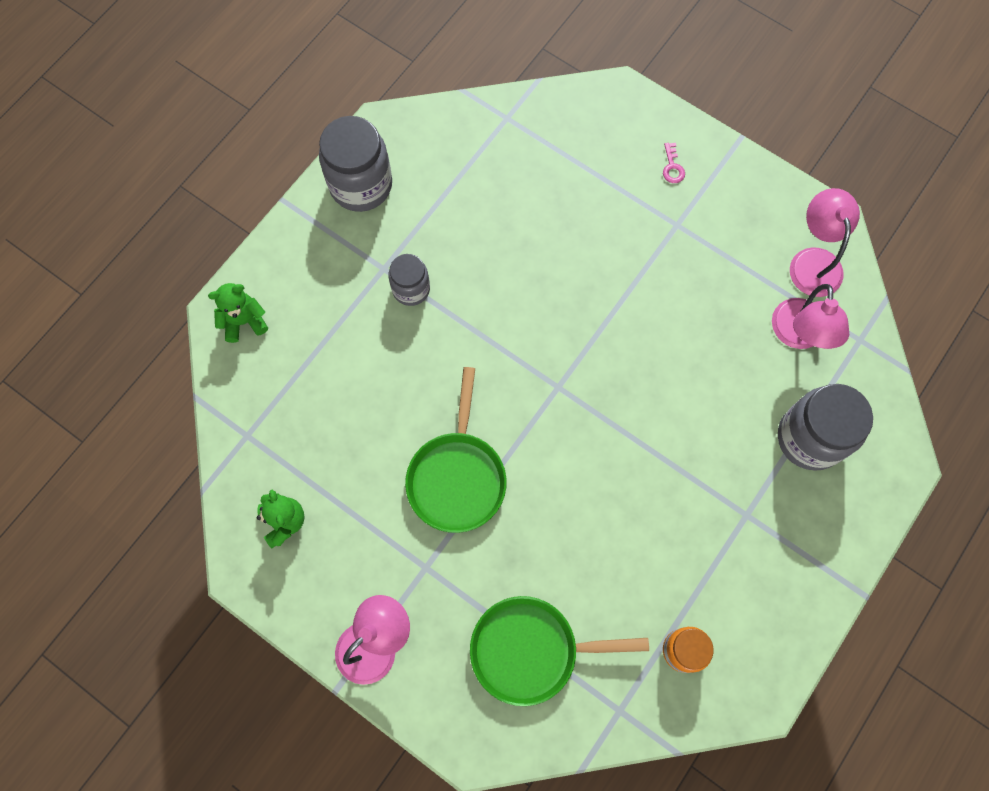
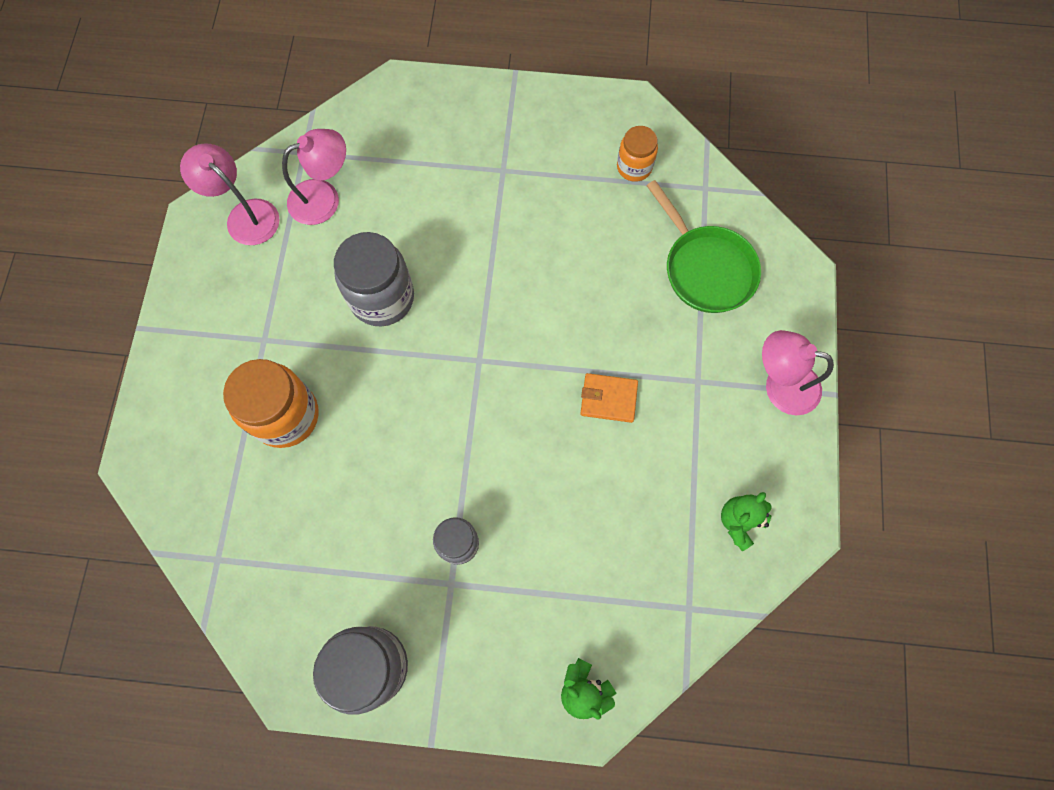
camera: 120 degrees left, 0 degrees up
green pan [405,367,507,533] -> orange wallet [580,373,638,423]
pink key [663,143,685,183] -> none
grey jar [778,384,873,471] -> grey jar moved to [334,232,414,326]
pink lamp [790,188,860,297] -> pink lamp turned 75 degrees clockwise [180,143,280,245]
none -> orange jar [223,359,319,448]

